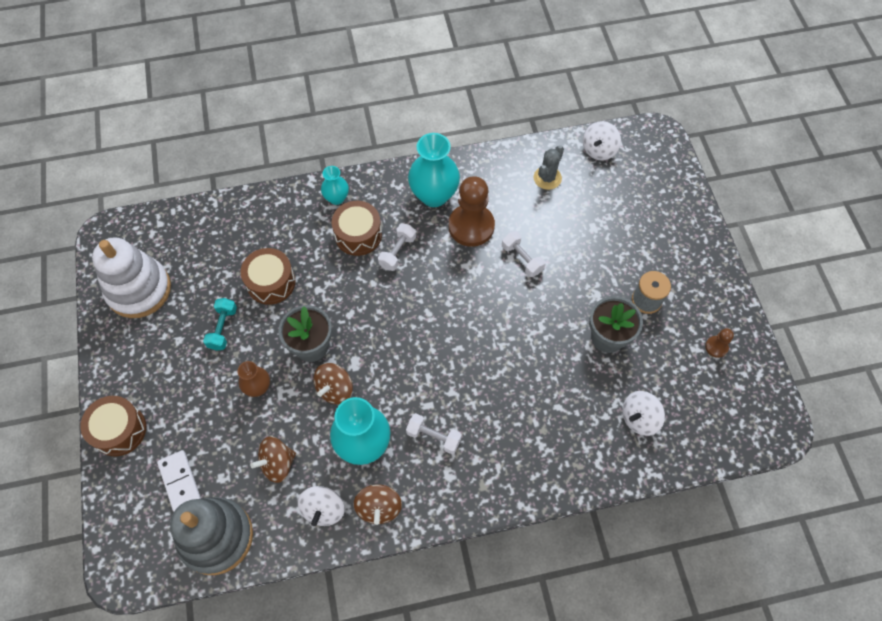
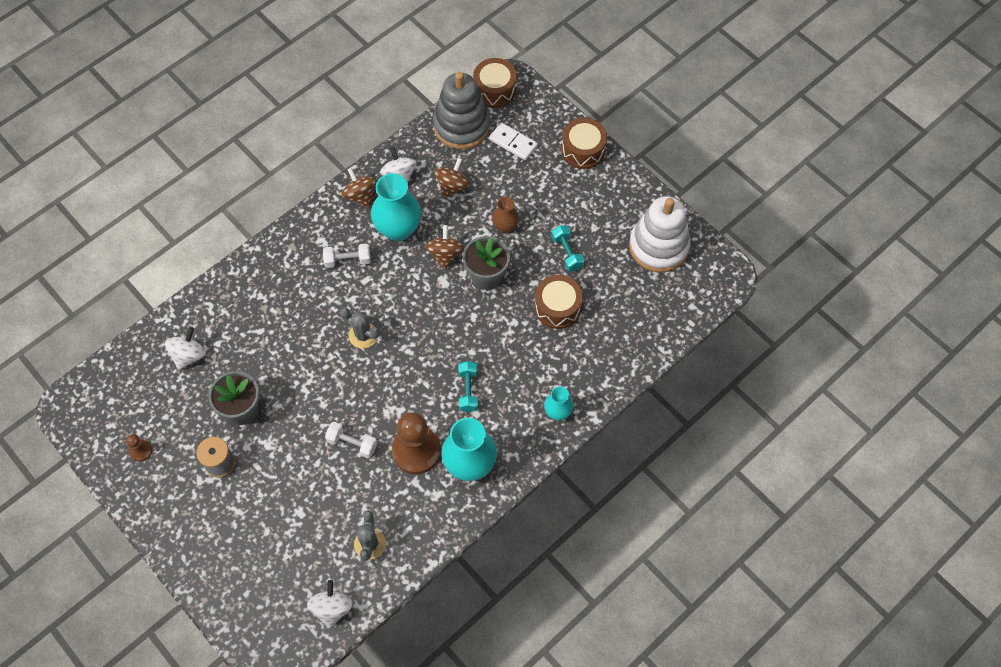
camera: 150 degrees right, 0 degrees up
brown drum [332,201,382,256] -> brown drum moved to [473,58,517,108]
white dumbbell [378,224,416,271] -> turquoise dumbbell [458,361,478,412]
none -> grey cactus [341,308,380,349]

